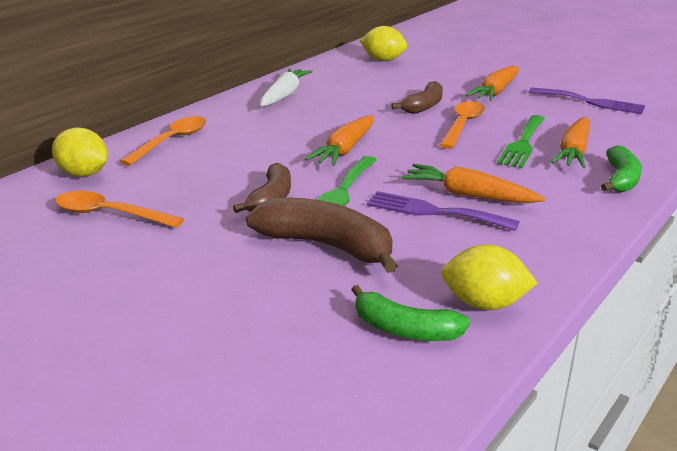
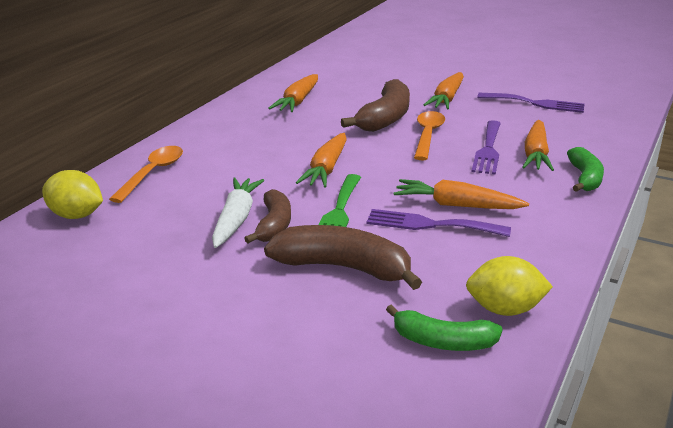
camera: 10 degrees left, 0 degrees up
orange spoon [55,191,184,228] -> none
white carrot [261,68,313,106] -> white carrot moved to [212,177,264,248]
yellow lemon [360,26,407,61] -> none
brown banana [391,81,443,114] -> brown banana [341,79,410,132], size x1.56
green fork [497,115,545,168] -> purple fork [472,120,501,175]
none -> orange carrot [268,74,318,112]

